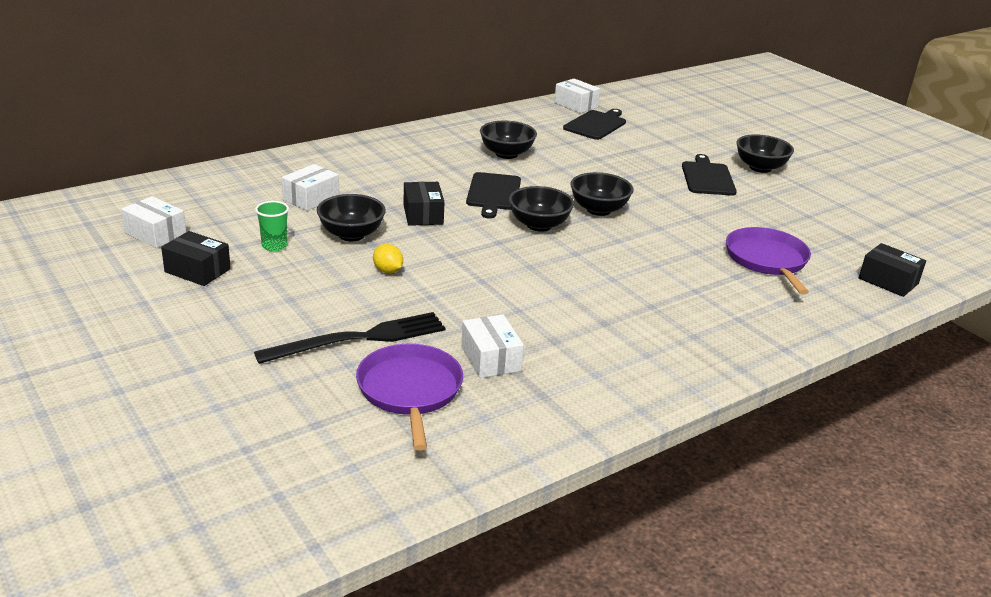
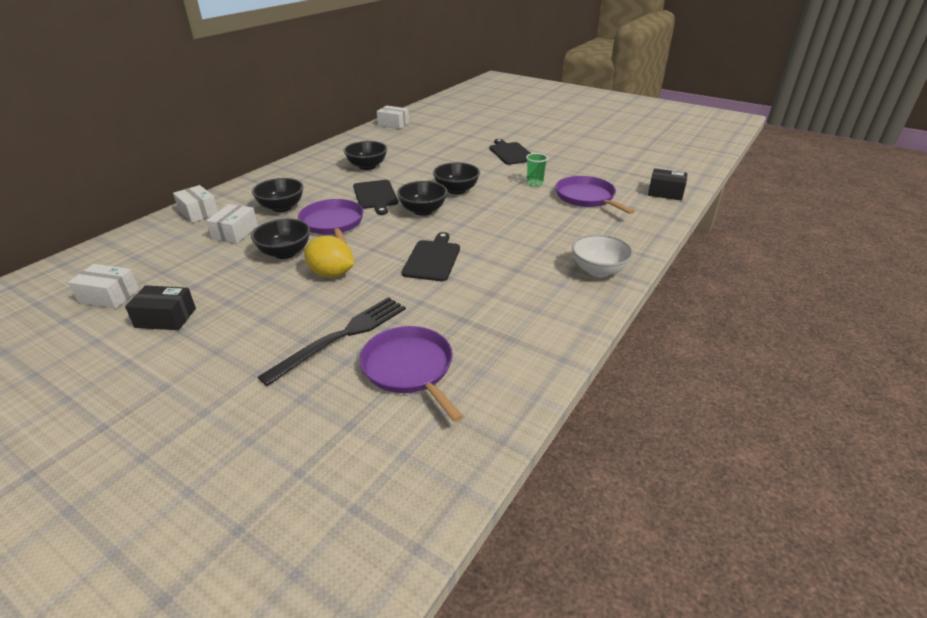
camera: 20 degrees left, 5 degrees up
green cup [255,201,289,251] -> green cup moved to [526,153,548,187]
yellow lemon [373,244,403,273] -> yellow lemon [304,236,354,278], size x1.73
black box [403,182,444,226] -> purple pan [298,199,364,244]
white box [461,315,524,378] -> white box moved to [173,185,218,223]
black cutting board [563,109,626,140] -> black cutting board moved to [402,232,460,281]
black bowl [736,134,794,173] -> black bowl moved to [252,178,304,212]
none -> white bowl [572,234,633,277]

